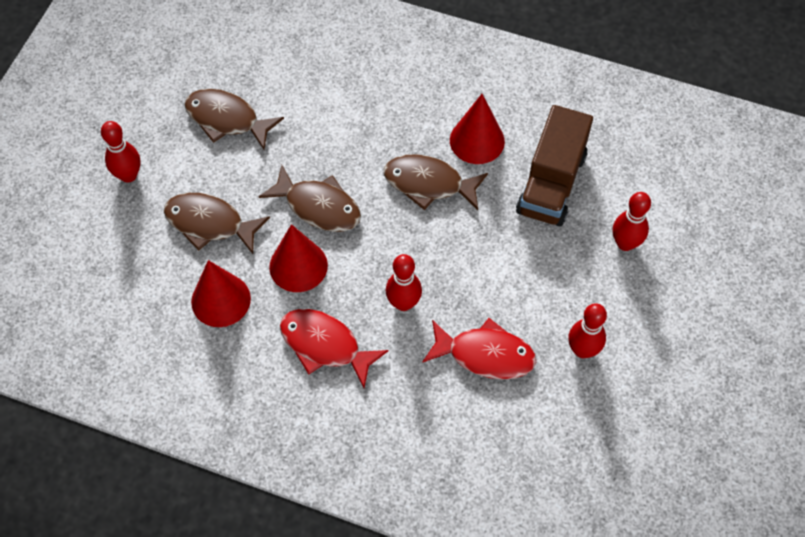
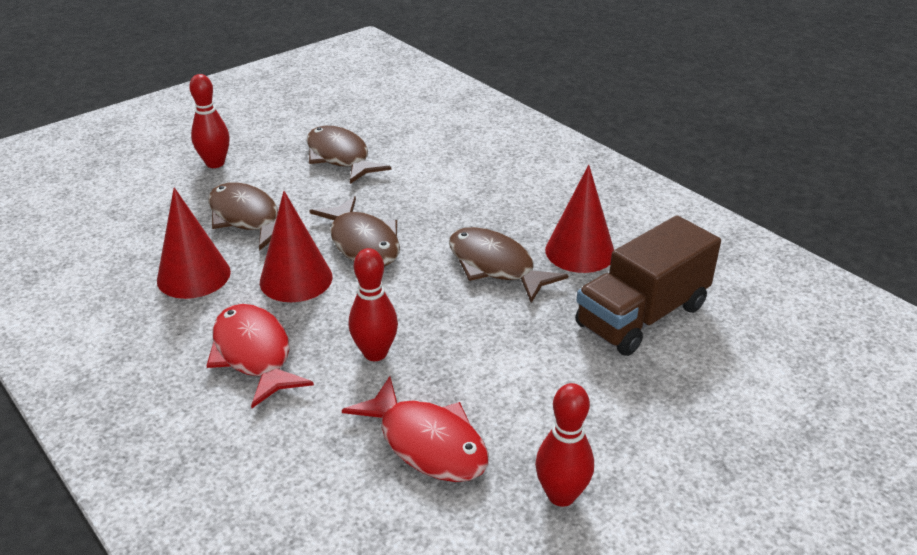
camera: 30 degrees right, 25 degrees down
red bowling pin [613,192,651,251] -> none

